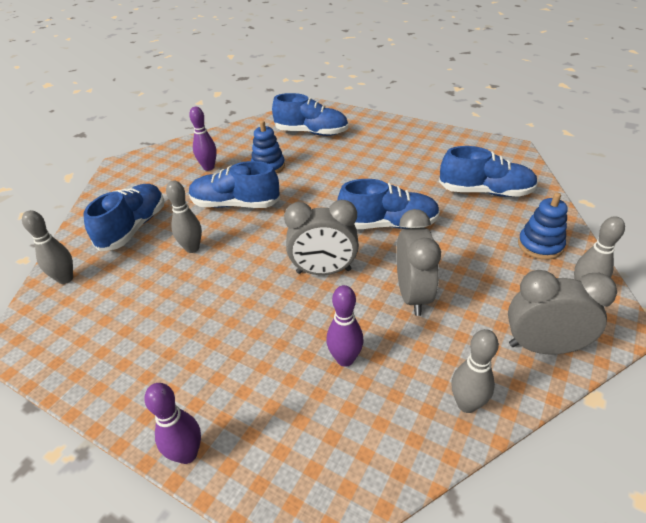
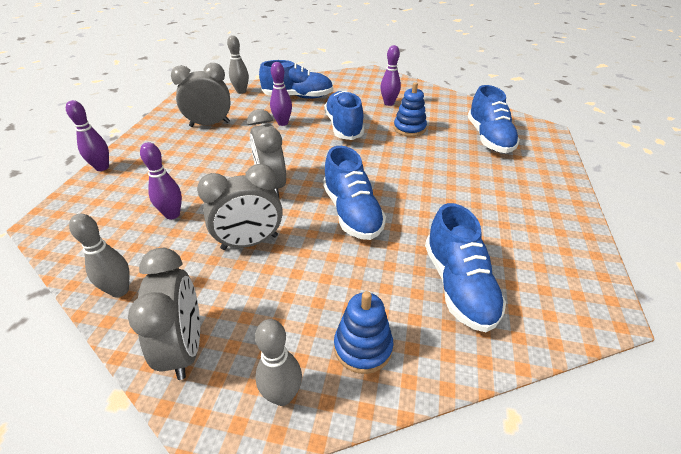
camera: 70 degrees right, 0 degrees up
grey bowling pin [166,180,202,253] -> purple bowling pin [270,62,292,126]
none -> grey clock [171,63,231,127]

